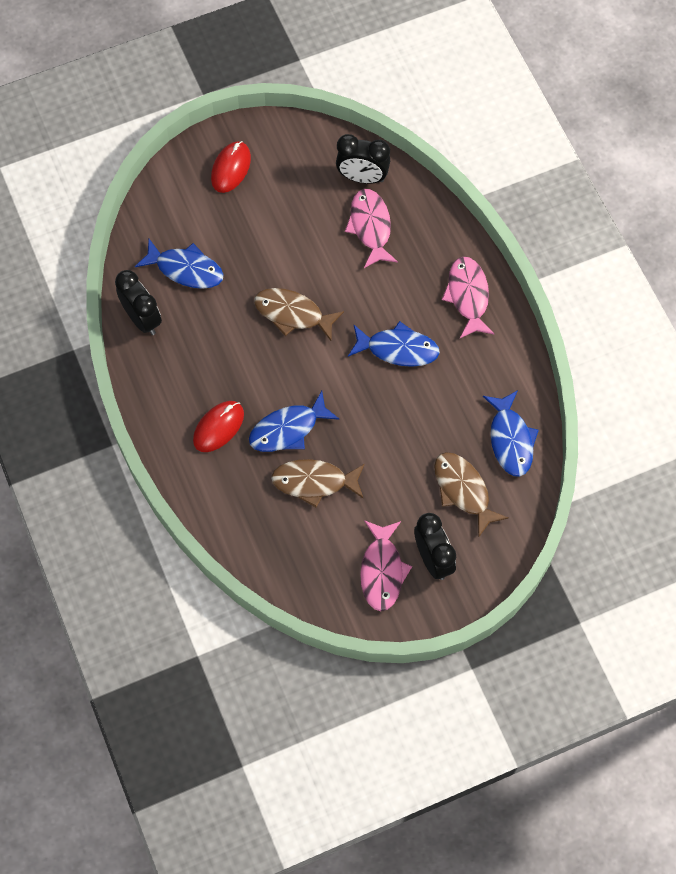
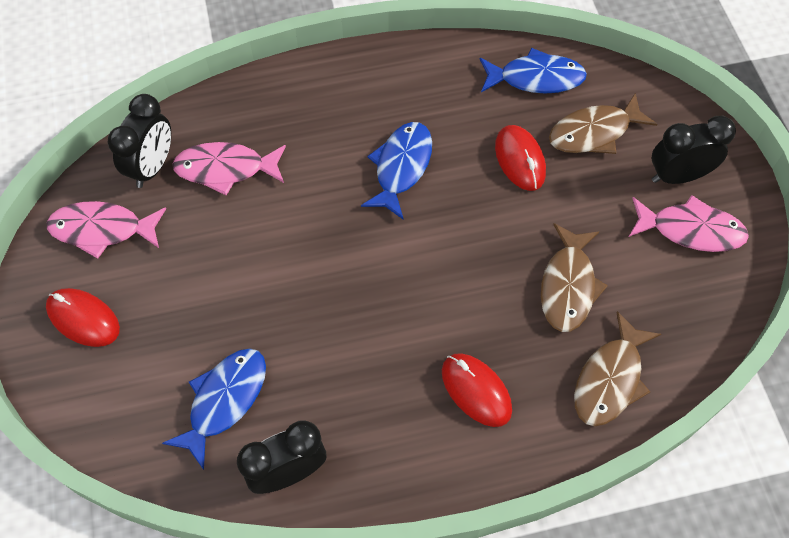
camera: 80 degrees left, 5 degrees down
blue fish [249,391,339,452] -> none
brown fish [254,288,344,341] -> brown fish moved to [574,311,661,426]
pink fish [442,257,495,338] -> pink fish moved to [46,201,166,259]
none -> red mouse [495,125,546,191]

